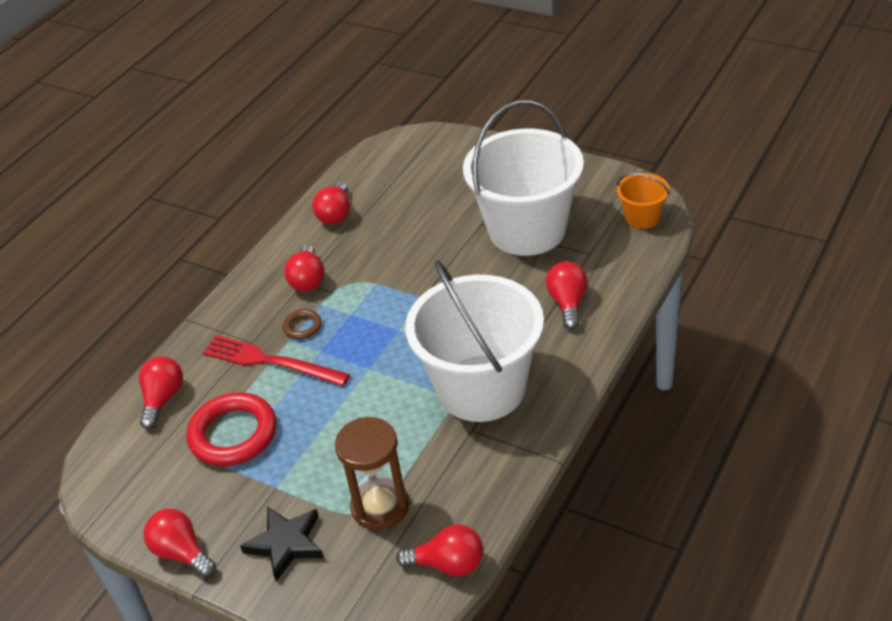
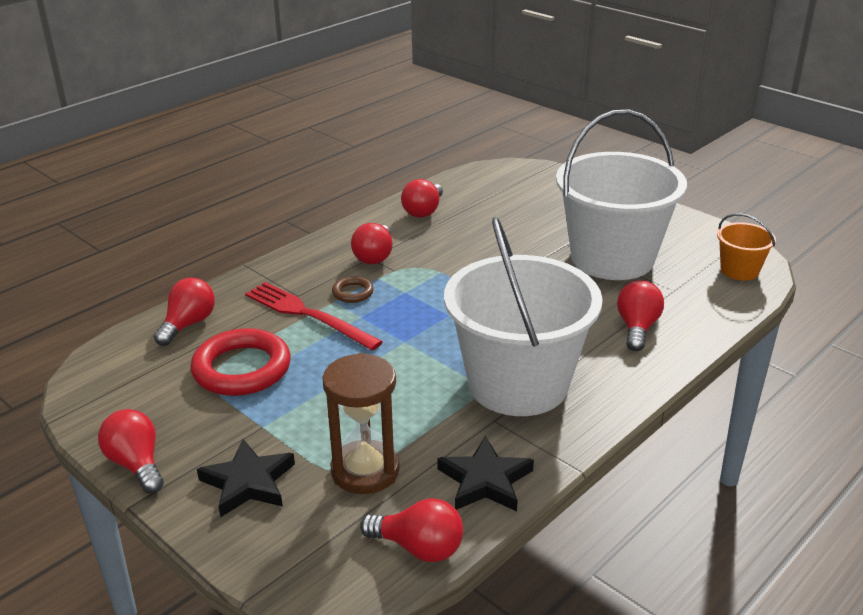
camera: 10 degrees right, 10 degrees down
none -> black star [438,436,534,511]

